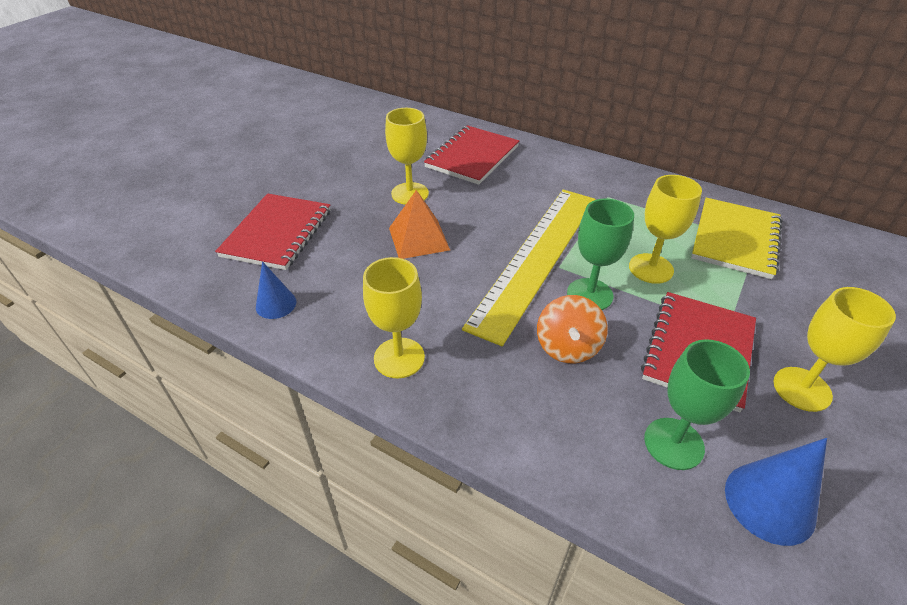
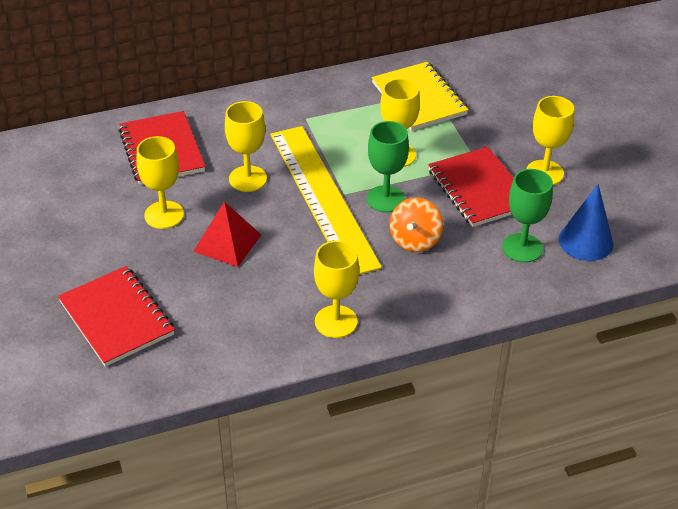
camera: 50 degrees left, 0 degrees up
blue cone [256,261,297,319] -> none
orange pyramid [389,190,450,259] -> red pyramid [193,201,261,267]
orange spinning top [537,295,608,363] -> orange spinning top turned 60 degrees clockwise [389,197,443,252]
none -> yellow goblet [225,101,267,192]

